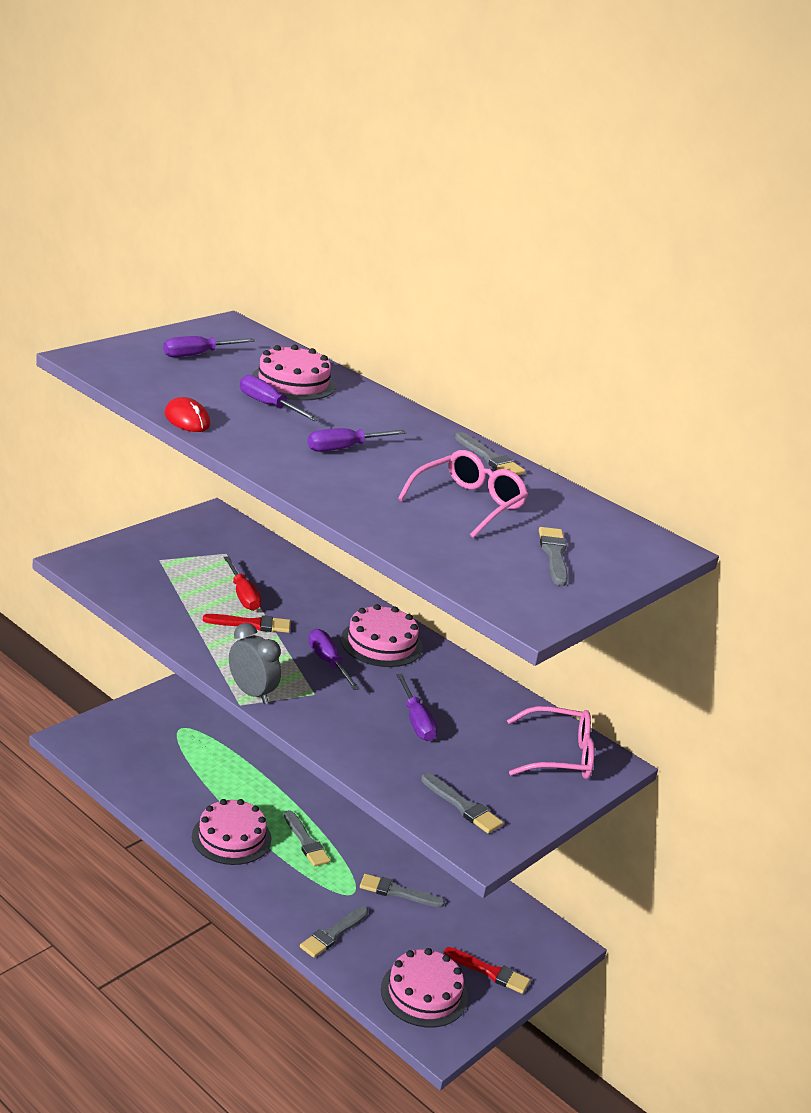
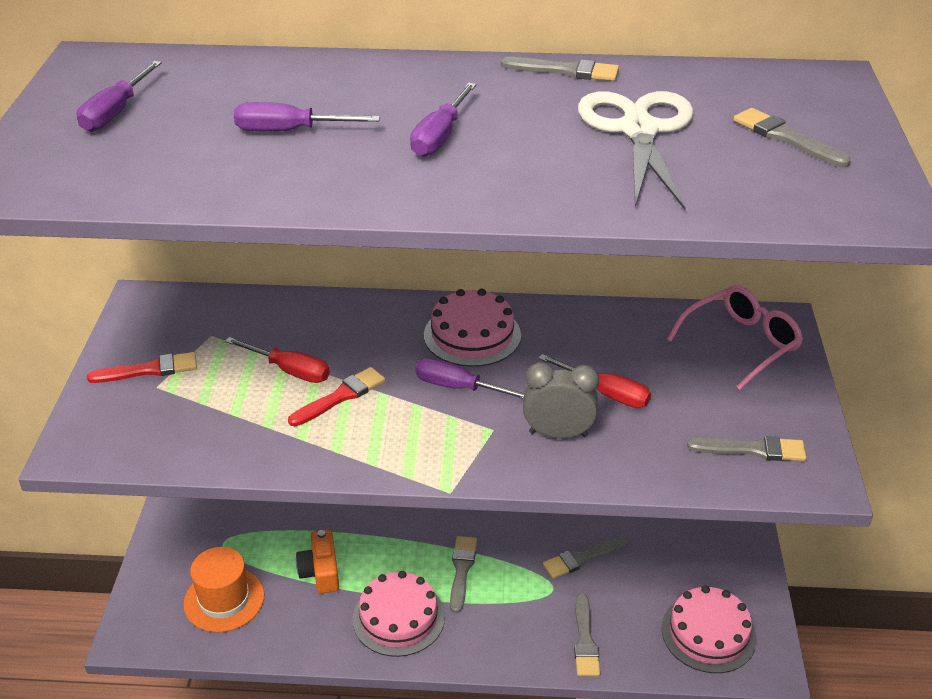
camera: 35 degrees left, 10 degrees up
red mouse [165,397,210,432] -> none
grey clock [229,623,281,704] -> grey clock moved to [523,362,599,438]
pink cake [252,345,336,401] -> none
grey brush [284,810,331,867] -> grey brush turned 105 degrees counterclockwise [450,536,477,613]
purple screwdriver [396,674,438,741] -> red screwdriver [538,354,651,408]
pink glasses [398,450,528,538] -> white scissors [578,91,693,210]
red brush [444,947,530,994] -> red brush moved to [87,352,197,383]
none -> orange hat [183,547,265,633]
none -> orange camera [296,529,339,593]

